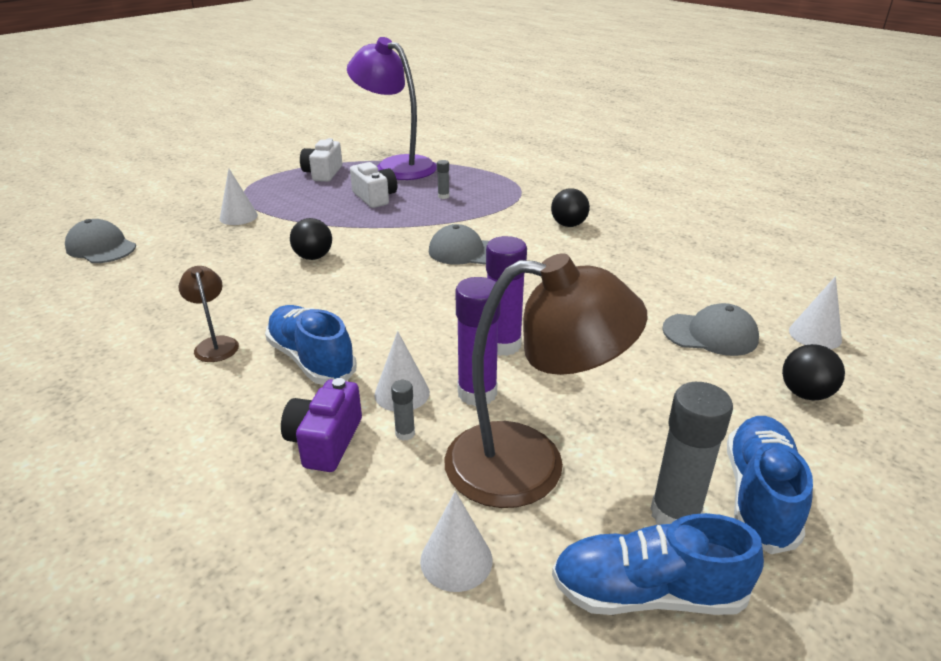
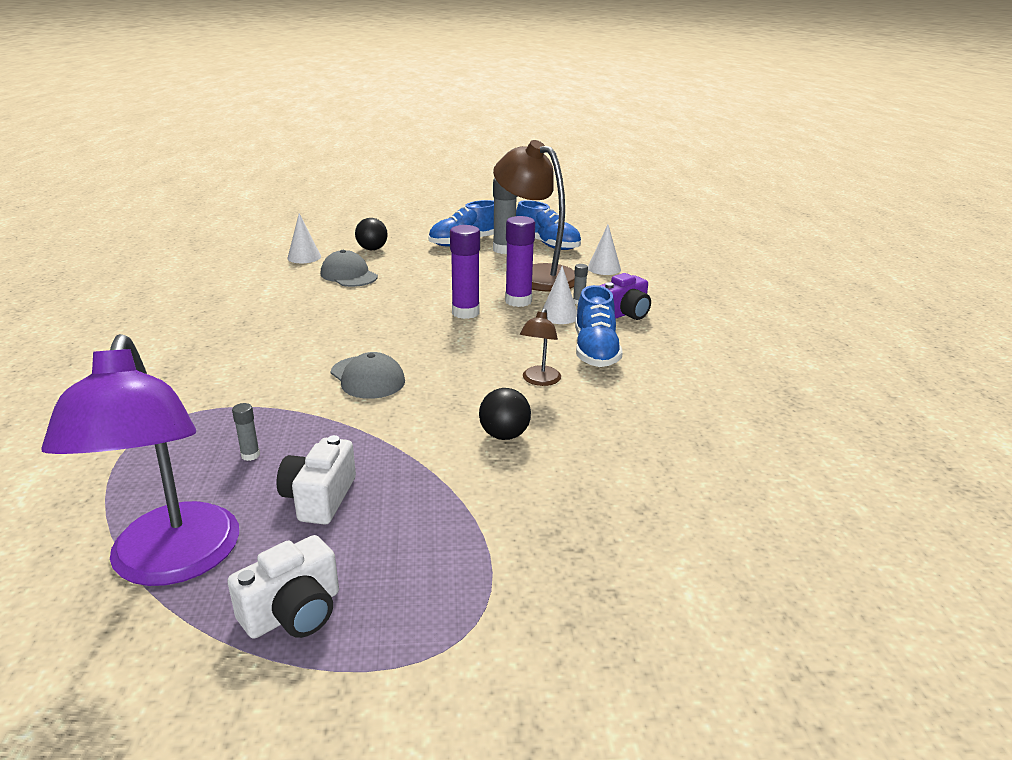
camera: 140 degrees left, 5 degrees down
grey cap [65,219,136,263] -> none
brown lamp [178,266,239,362] -> brown lamp moved to [520,308,561,386]
white cone [220,169,258,225] -> none
black ball [551,188,590,227] -> none

